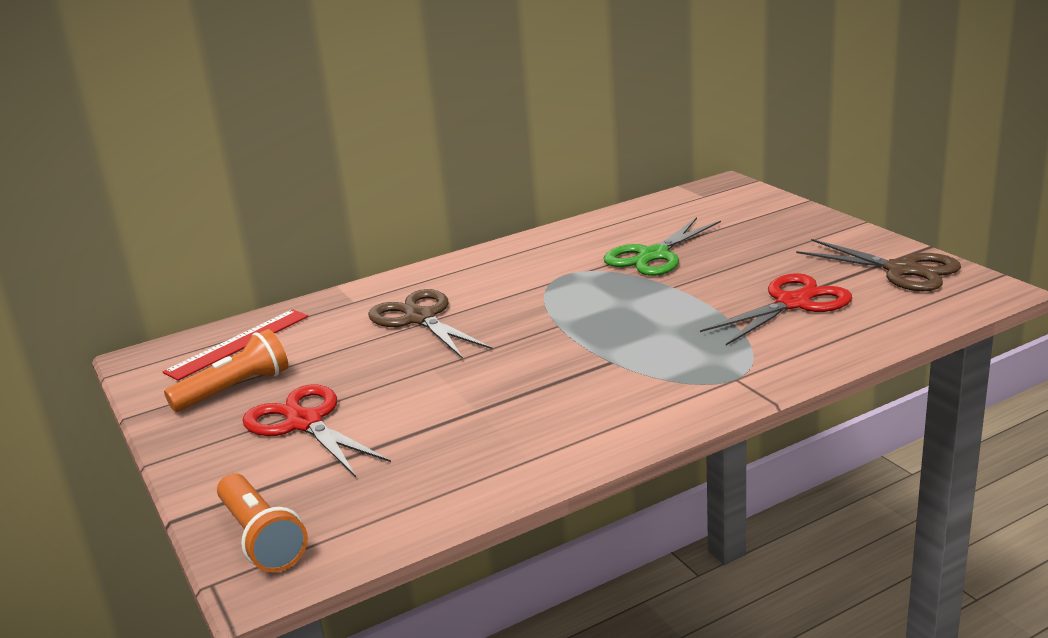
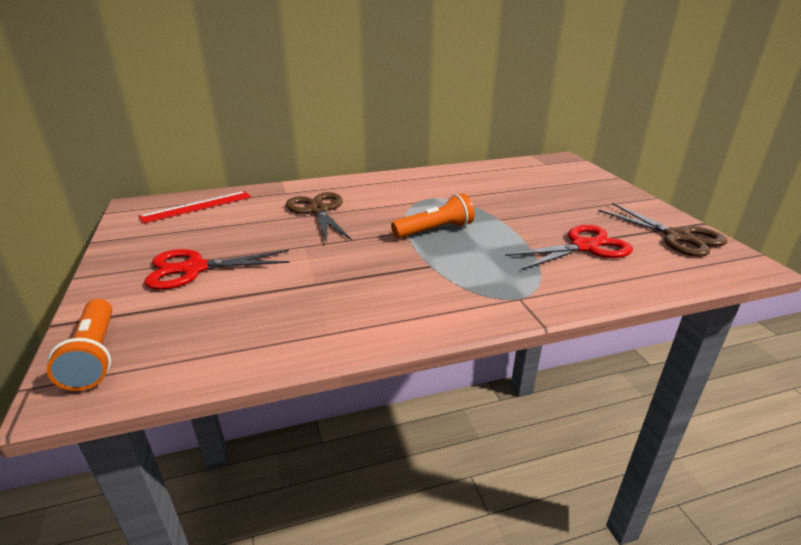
camera: 10 degrees right, 5 degrees up
orange flashlight [164,329,288,412] -> orange flashlight moved to [391,193,474,238]
red scissors [242,384,391,477] -> red scissors turned 75 degrees counterclockwise [144,249,290,290]
green scissors [604,217,721,276] -> none

